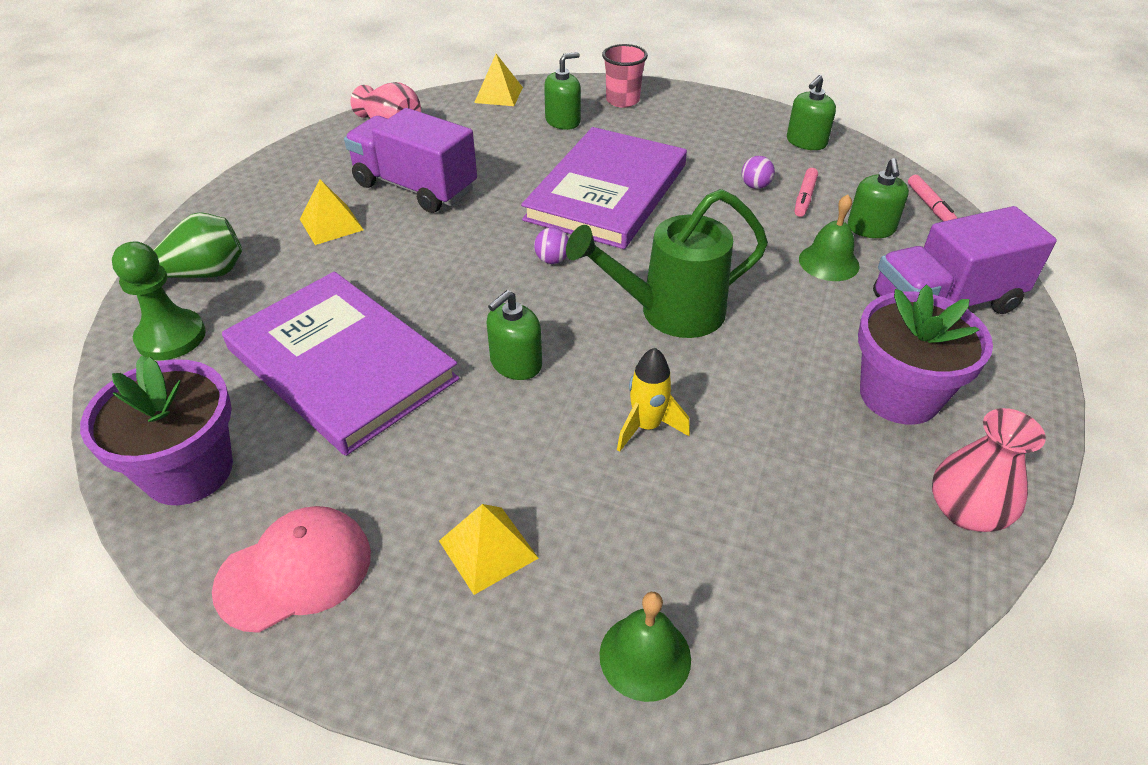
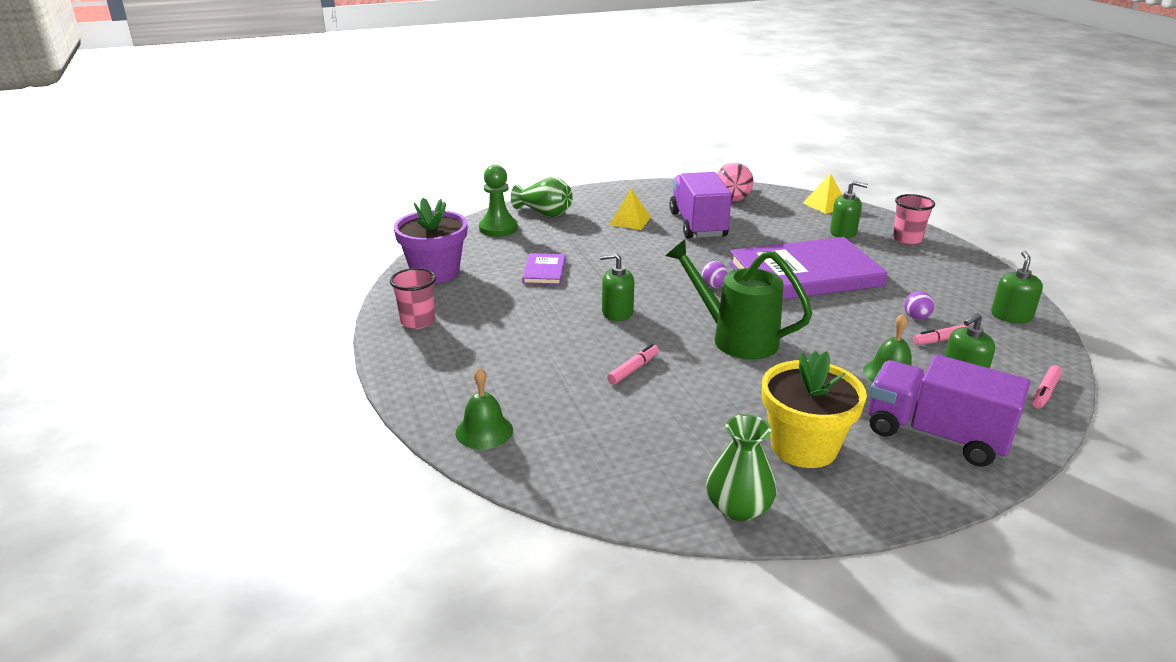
camera: 50 degrees right, 15 degrees down
pink cap [212,506,371,633] -> pink cup [390,268,436,329]
purple book [222,271,459,456] -> purple book [522,253,565,285], size x0.43
yellow pyramid [439,504,539,595] -> none
yellow rocket [617,348,690,452] -> pink marker [607,344,659,385]
green soap dispenser [787,75,836,150] -> green soap dispenser turned 105 degrees clockwise [991,251,1043,323]
purple flower pot [858,284,993,424] -> yellow flower pot [762,351,867,468]
pink vase [932,408,1046,532] -> green vase [706,414,777,521]

